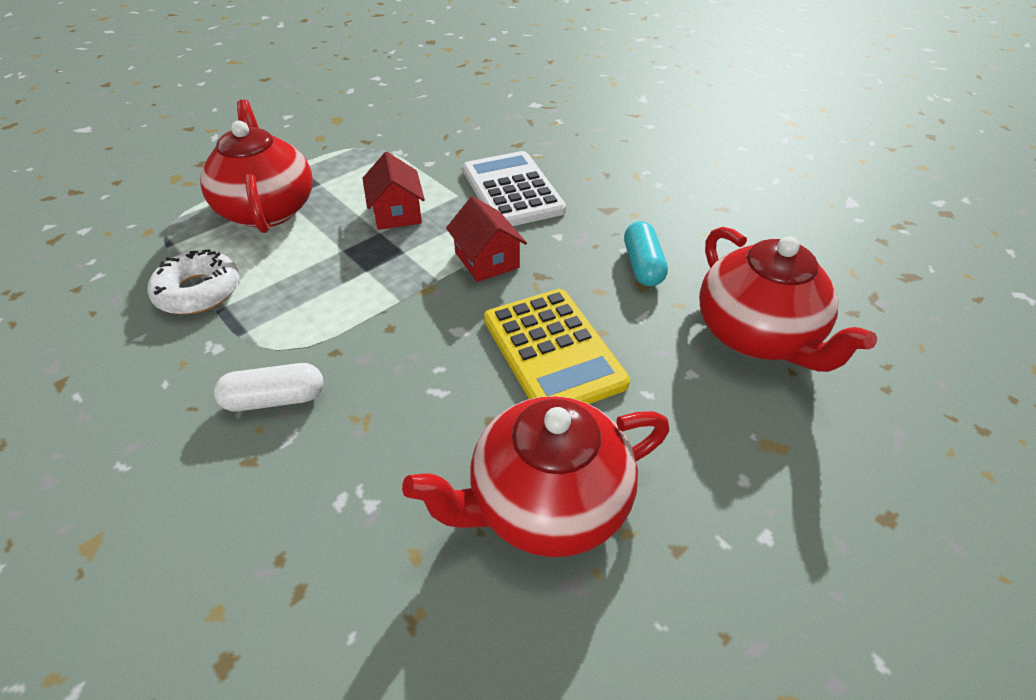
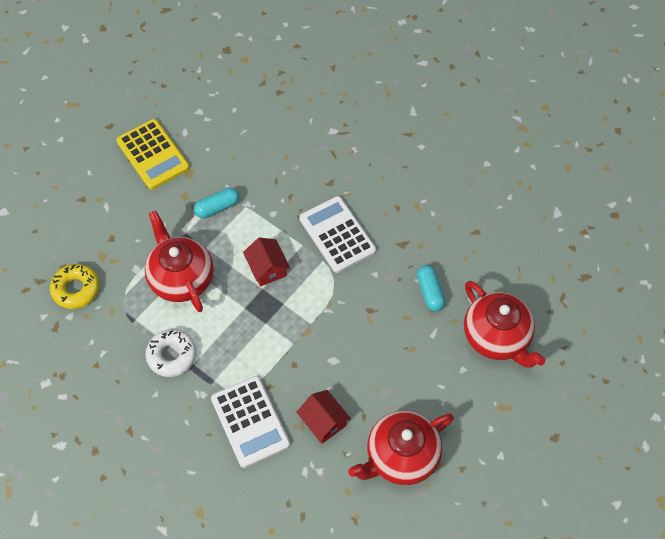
camera: 10 degrees left, 15 degrees up
white capsule [214,363,323,412] -> white calculator [211,376,290,468]
red house [446,196,527,282] -> red house moved to [296,390,351,444]
yellow calculator [484,289,630,404] -> yellow calculator moved to [116,119,190,190]
none -> yellow donut [50,264,99,309]
none -> turquoise capsule [194,188,239,218]

